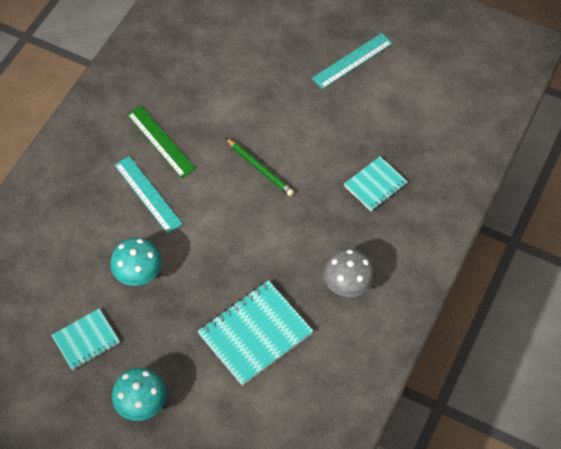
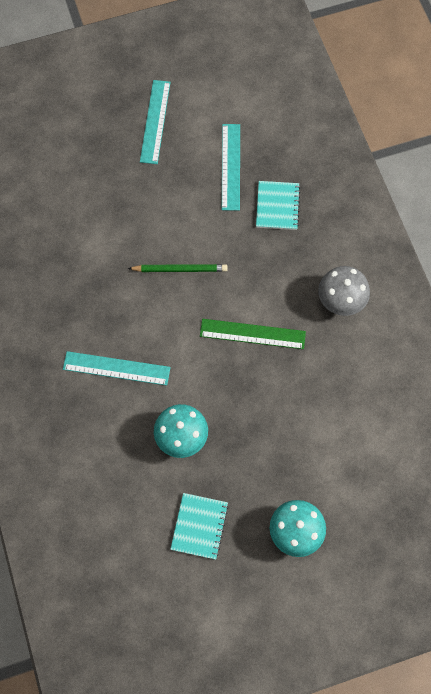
camera: 45 degrees left, 10 degrees up
green ruler [127,106,196,178] -> green ruler moved to [200,319,306,349]
turquoise notebook [198,280,313,386] -> none
none -> turquoise ruler [222,124,240,211]

